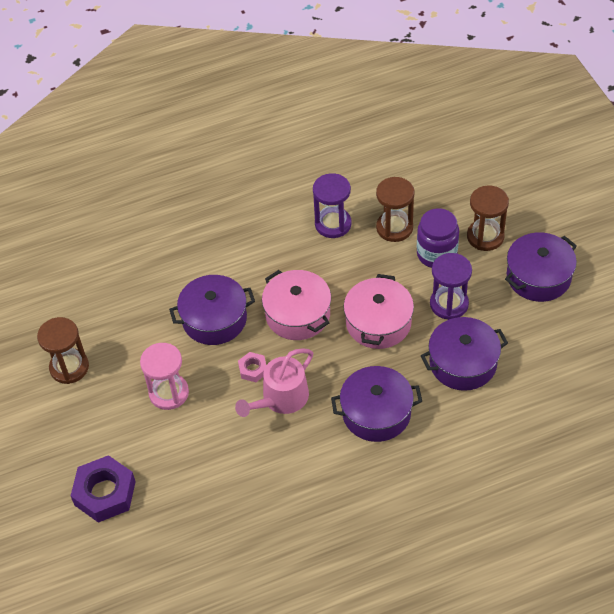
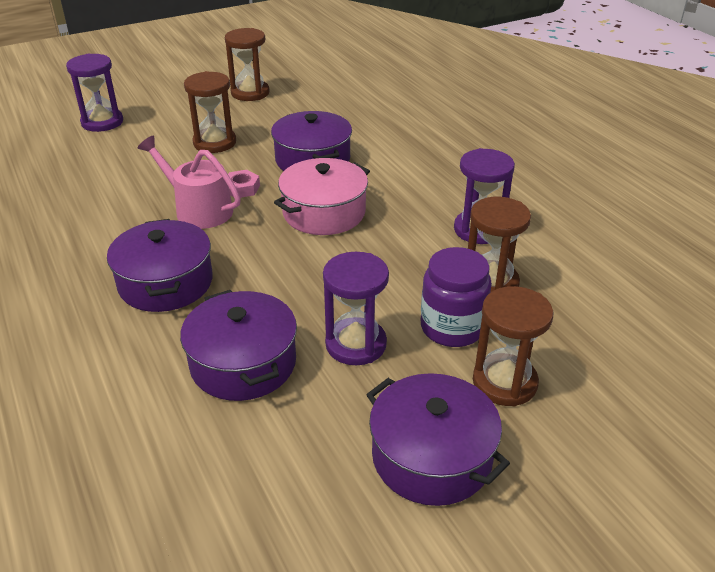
camera: 80 degrees right, 15 degrees down
purple nut [71,455,136,523] -> purple hourglass [66,54,123,132]
pink hourglass [140,343,189,410] -> brown hourglass [184,71,236,153]
pink pot [343,274,414,349] -> none

